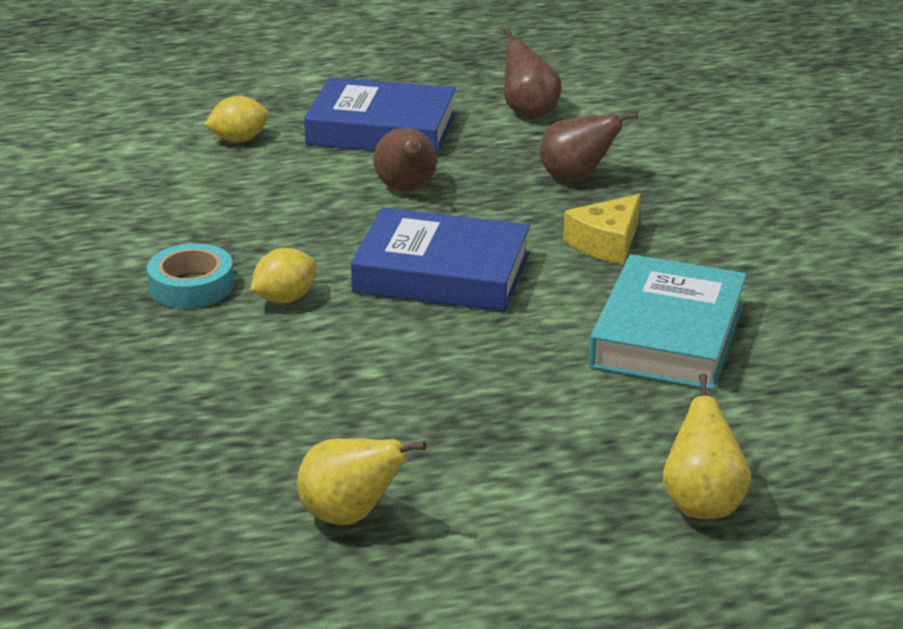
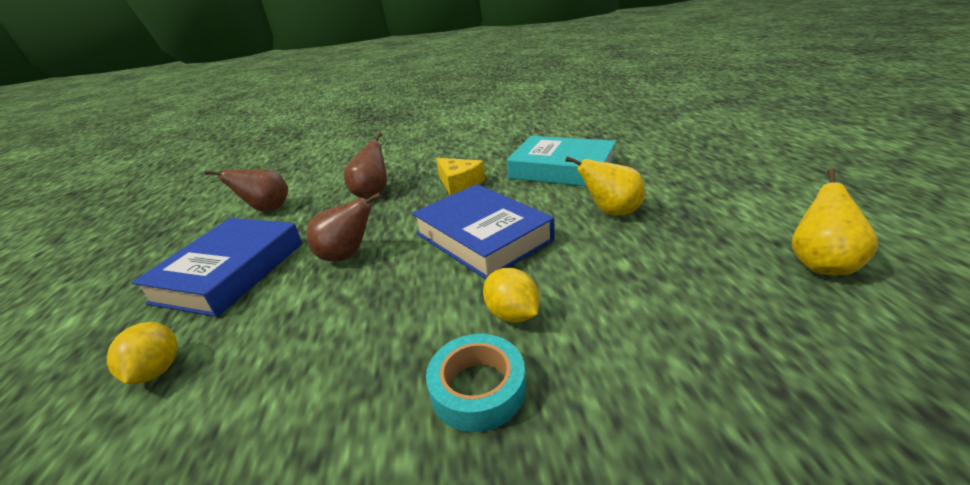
camera: 80 degrees left, 0 degrees up
blue book [351,207,530,312] -> blue book turned 60 degrees counterclockwise [412,184,555,279]
yellow pear [663,374,751,519] -> yellow pear moved to [565,156,645,216]

